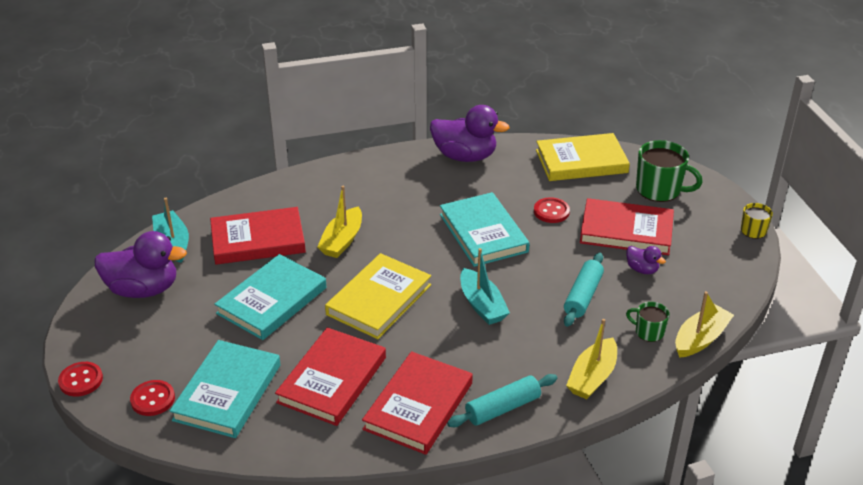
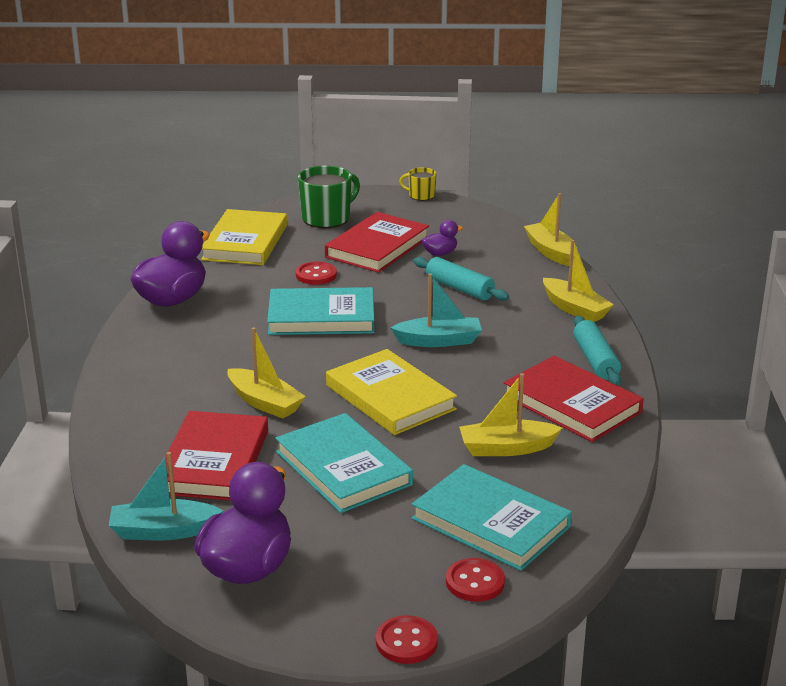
camera: 70 degrees left, 10 degrees down
red book [275,327,386,426] -> yellow boat [459,373,562,456]
green mug [626,302,669,342] -> none

